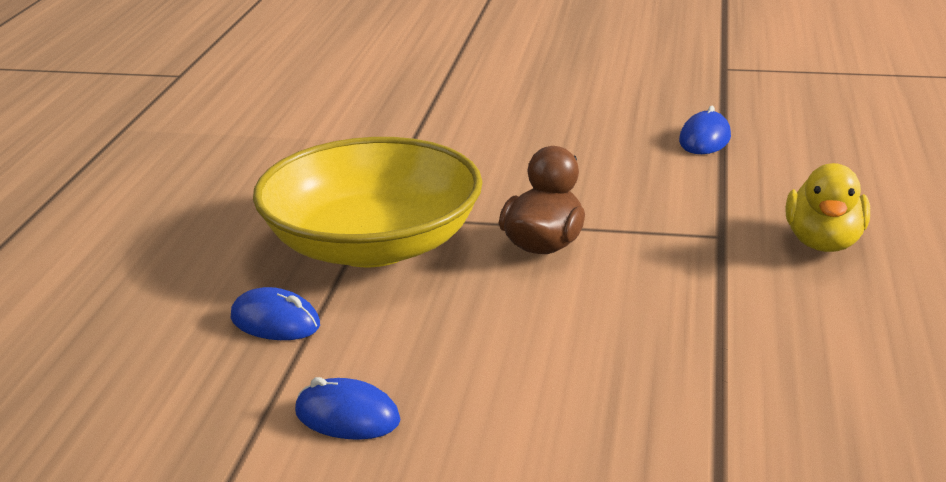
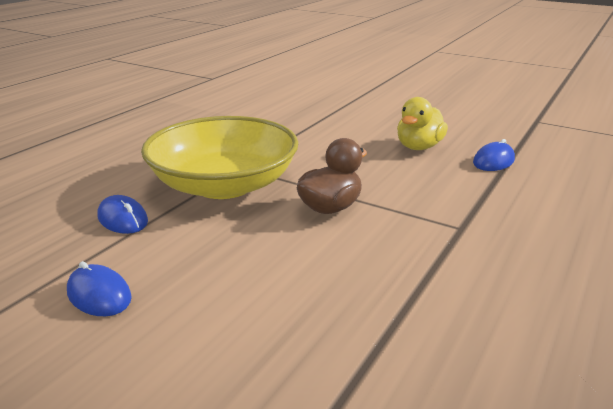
camera: 20 degrees right, 0 degrees up
yellow duck [785,163,870,252] -> yellow duck moved to [397,97,448,150]

